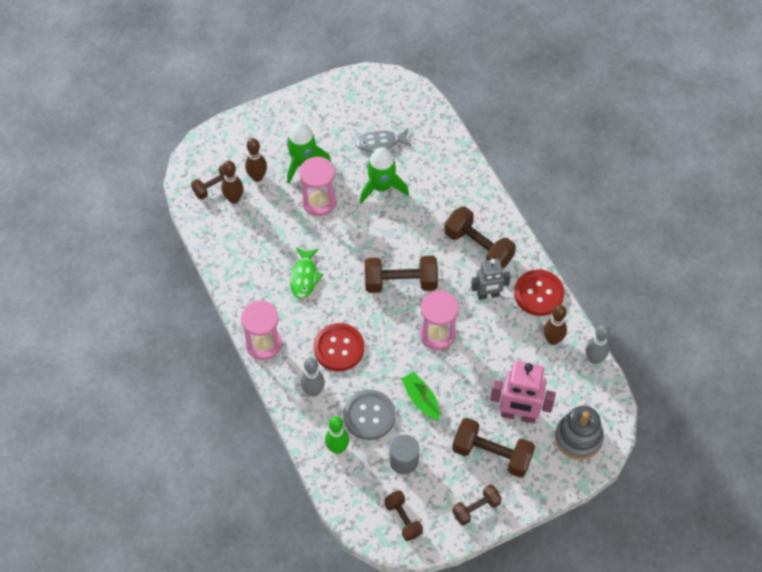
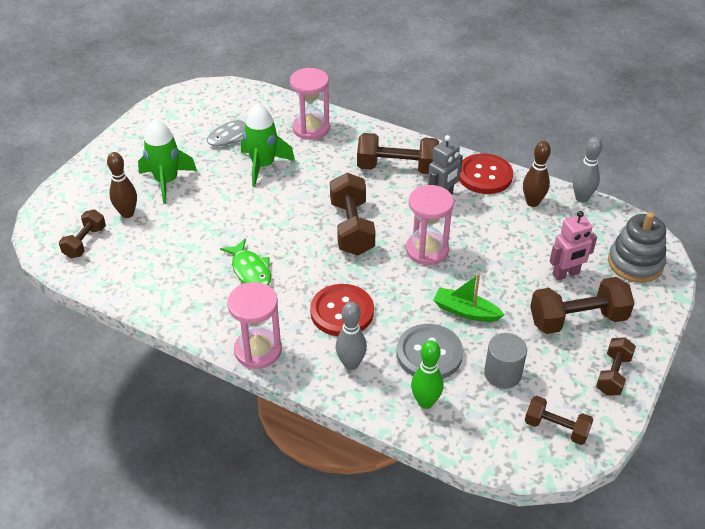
camera: 35 degrees left, 15 degrees down
brown bowling pin [221,161,244,204] -> none
pink hourglass [299,157,336,216] -> pink hourglass moved to [290,68,330,140]
brown dumbbell [365,256,438,293] -> brown dumbbell turned 60 degrees counterclockwise [330,173,376,255]
pink robot [490,361,556,423] -> pink robot [550,211,597,281], size x0.65

